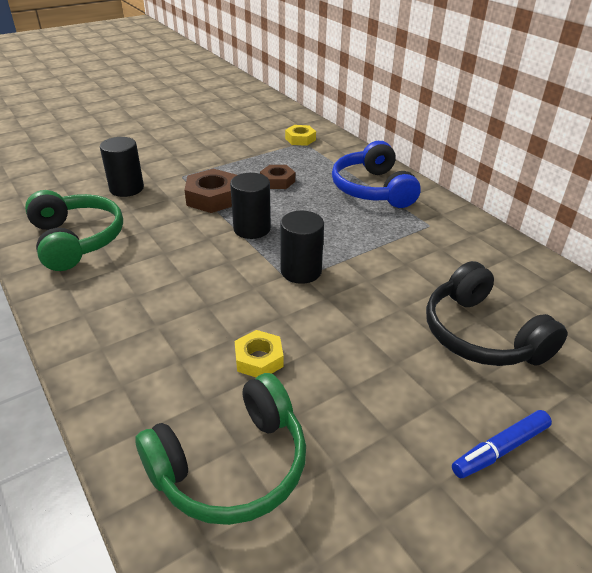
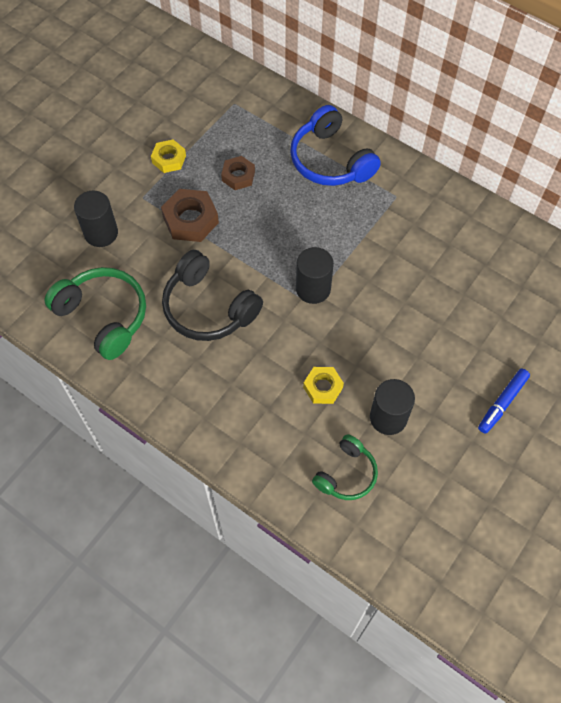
camera: 20 degrees left, 25 degrees up
green headphones [136,373,306,525] -> green headphones [312,434,378,500], size x0.61
black cylinder [230,173,271,239] -> black cylinder moved to [370,379,415,435]
yellow nut [285,125,316,146] -> yellow nut moved to [151,140,186,173]
black headphones [426,261,567,366] -> black headphones moved to [162,250,263,341]

